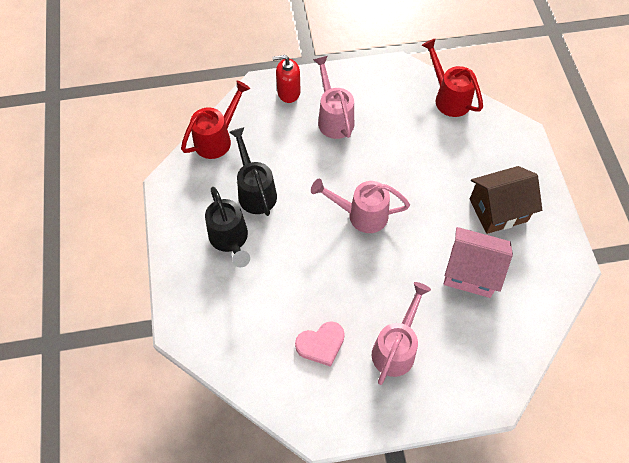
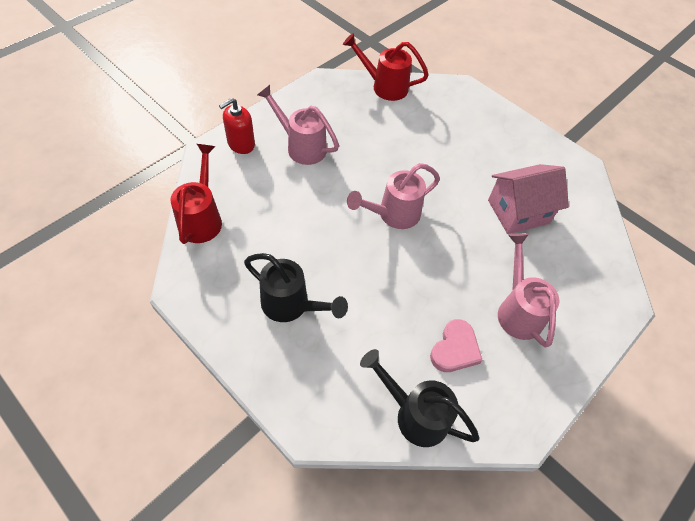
camera: 40 degrees left, 5 degrees down
black watering can [229,127,277,216] -> black watering can moved to [360,349,479,447]
brown house [470,166,542,234] -> none

